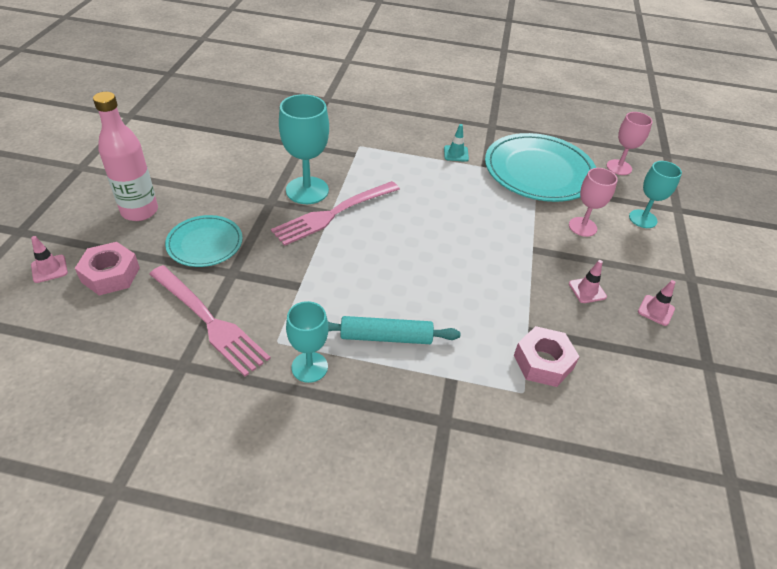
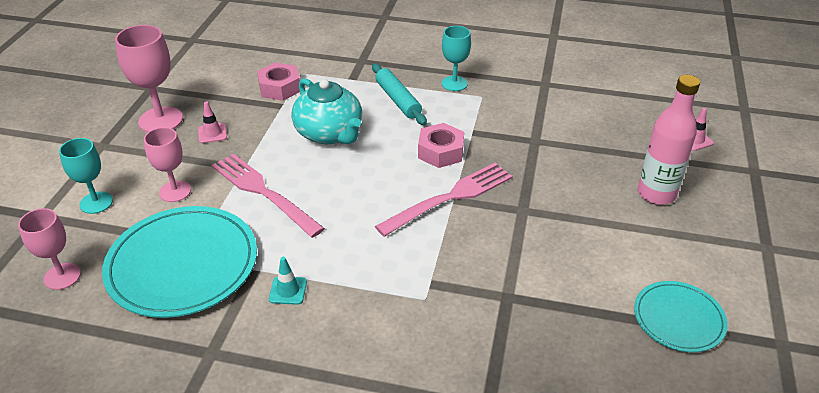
camera: 175 degrees left, 5 degrees down
pink nut [75,242,140,295] -> pink nut moved to [418,123,464,168]
pink fork [149,265,271,377] -> pink fork moved to [212,154,325,238]
turquoise plate [165,215,243,267] -> turquoise plate moved to [634,281,728,352]
turquoise goblet [279,94,329,204] -> none
turquoise rolling pin [328,316,461,344] -> turquoise rolling pin turned 60 degrees clockwise [372,63,427,125]
pink traffic cone [638,280,676,326] -> pink goblet [115,25,183,132]
none -> turquoise teapot [291,78,362,144]

